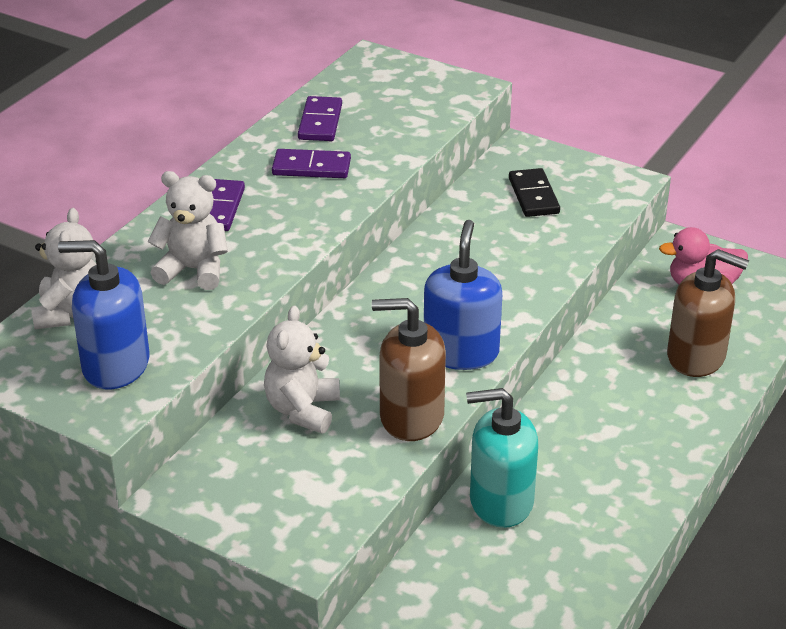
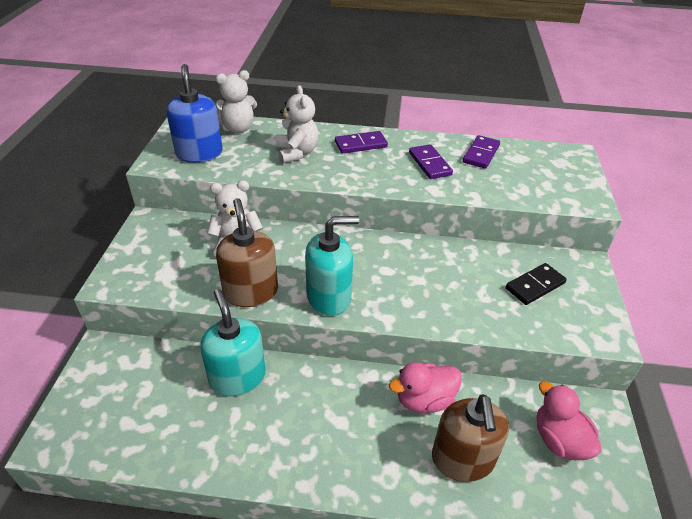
camera: 65 degrees right, 5 degrees up
purple domino [298,96,342,141] -> purple domino turned 45 degrees counterclockwise [463,135,500,169]
blue soap dispenser [424,220,502,370] -> turquoise soap dispenser [305,216,359,316]
none -> pink duck [389,362,462,413]

